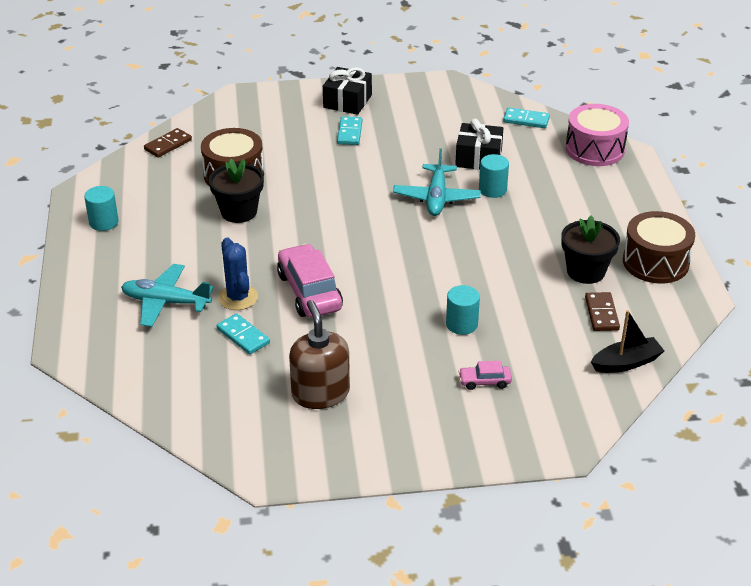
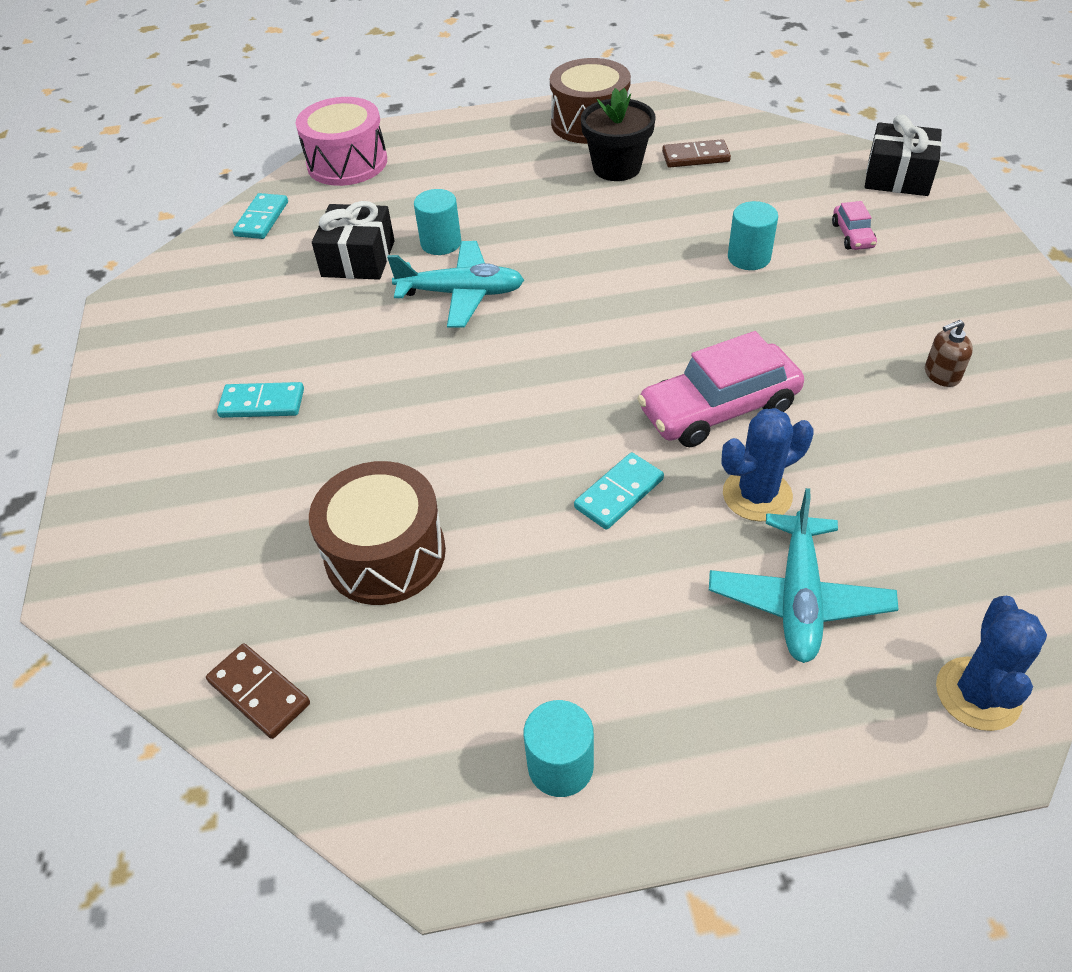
camera: 90 degrees left, 10 degrees up
black flower pot [209,158,264,223] -> none
turquoise domino [217,313,270,355] -> turquoise domino moved to [574,453,664,530]
brown soap dispenser [289,300,350,409] -> brown soap dispenser [925,320,973,387], size x0.48
black gift [323,67,372,115] -> black gift moved to [865,114,942,196]
black boat [591,310,664,373] -> none
none -> blue cactus [936,596,1047,731]

